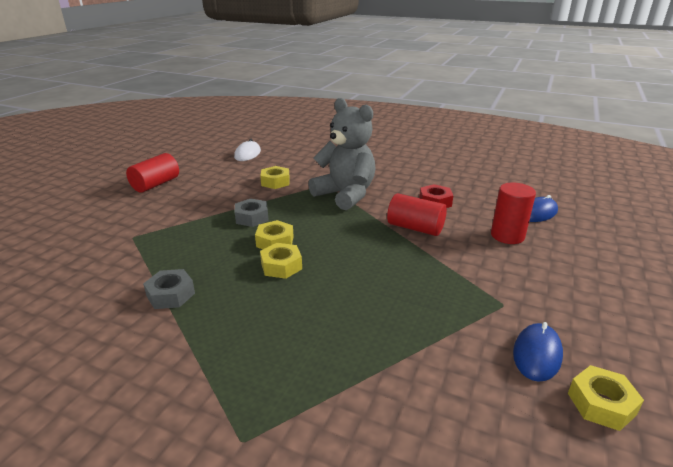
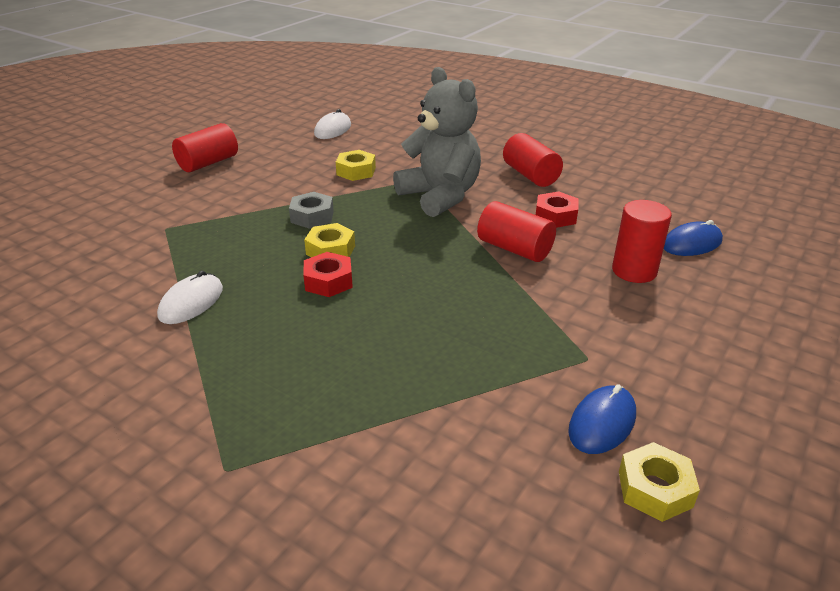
camera: 10 degrees right, 5 degrees up
grey nut [143,269,195,309] -> white mouse [157,271,223,324]
yellow nut [260,243,302,279] -> red nut [303,252,353,297]
none -> red cylinder [503,133,563,187]

